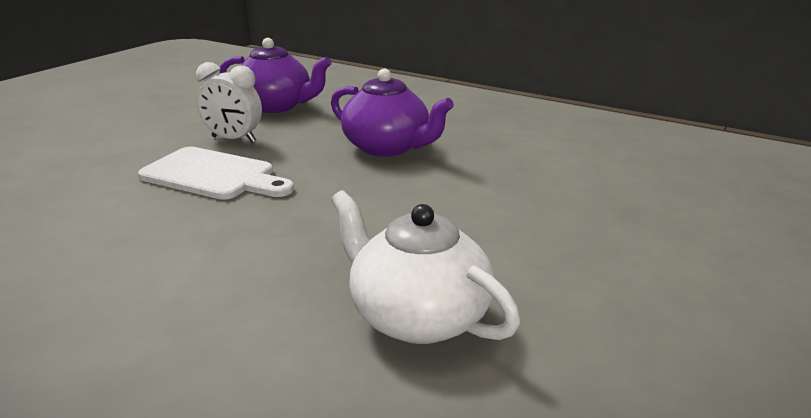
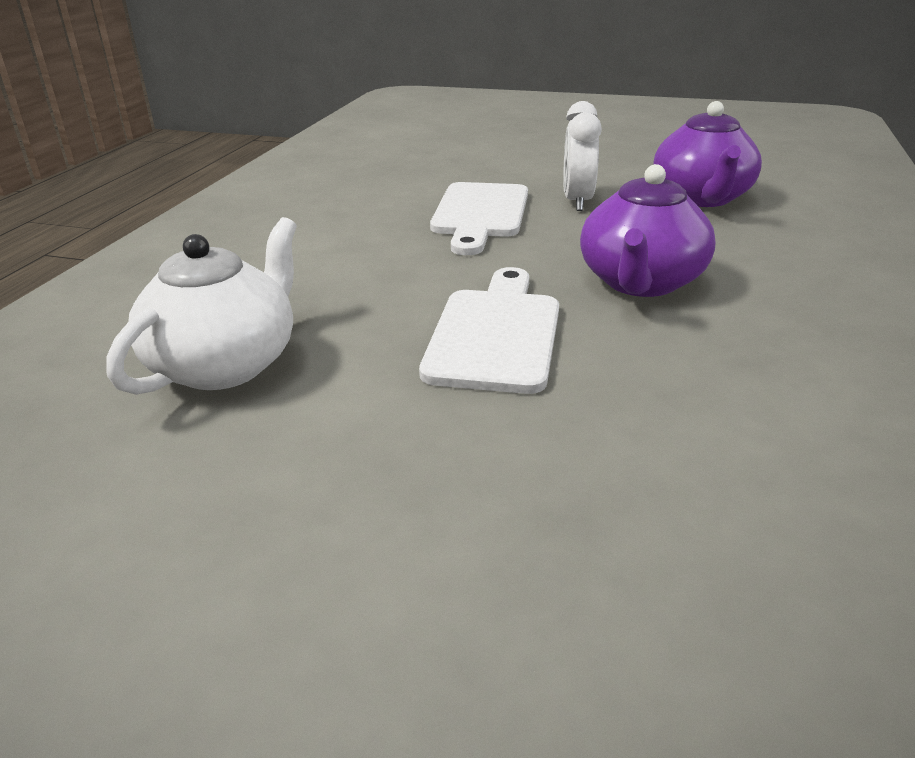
camera: 75 degrees right, 5 degrees up
none -> white cutting board [419,267,559,394]

